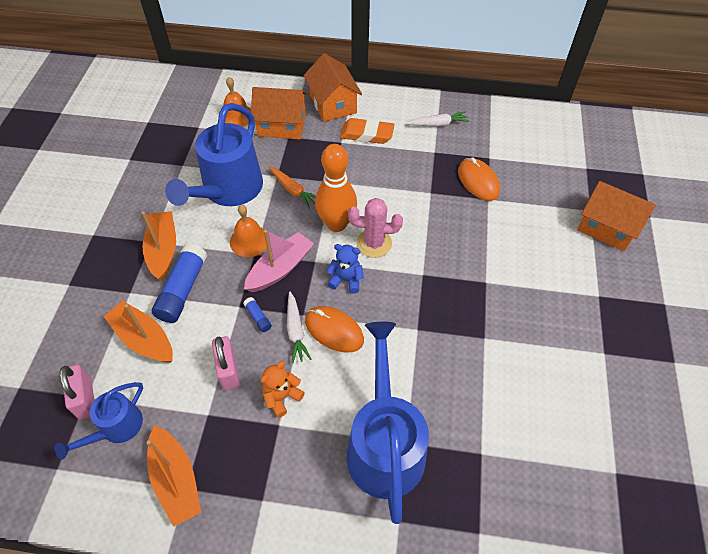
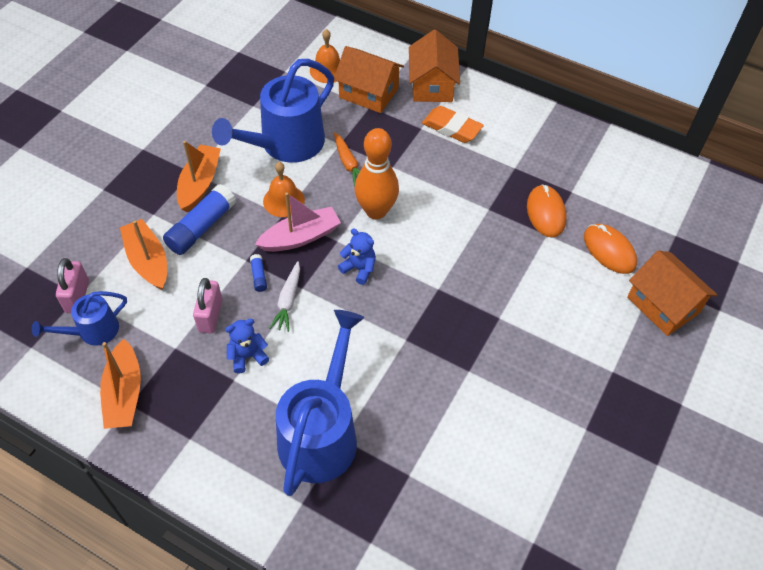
camera: 20 degrees right, 0 degrees up
orange teddy bear [260,361,305,418] -> blue teddy bear [225,319,269,374]
orange mouse [305,306,364,353] -> orange mouse moved to [584,224,637,274]
pink cactus [348,198,403,258] -> none
white carrot [406,111,469,127] -> none

